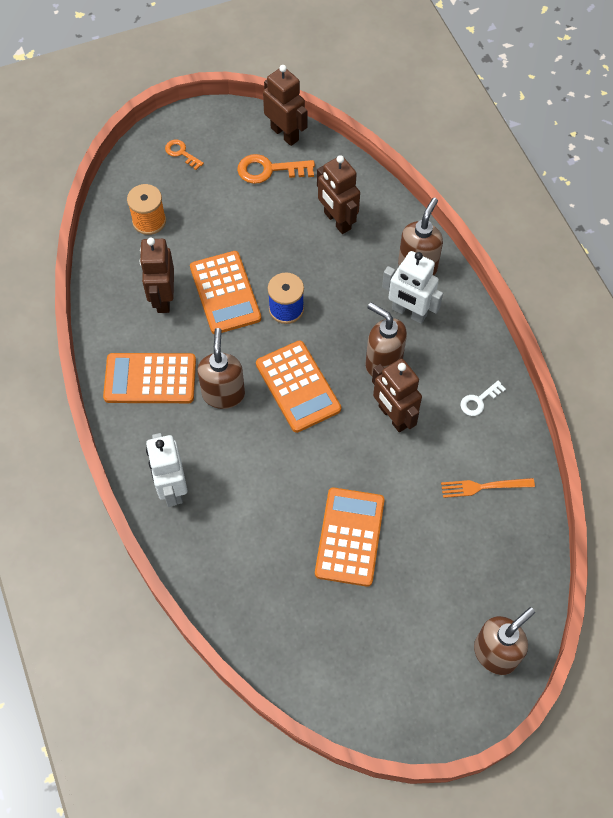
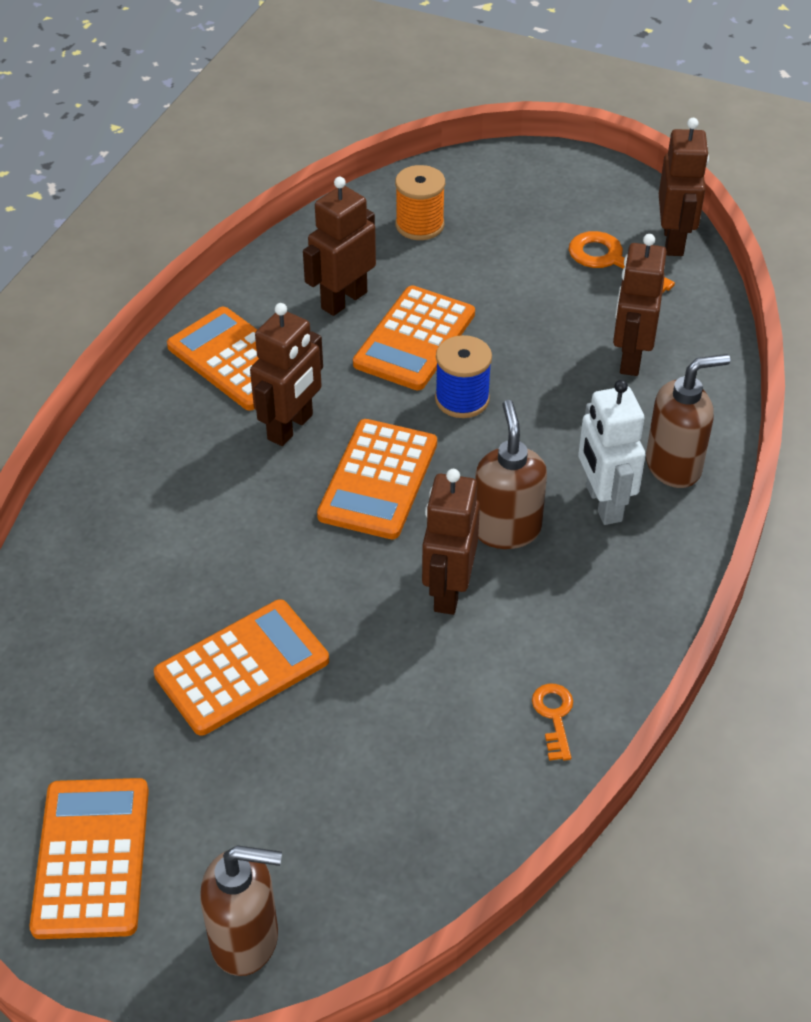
camera: 45 degrees right, 15 degrees down
white robot [146,433,188,507] -> none
orange key [165,140,204,170] -> orange key moved to [532,684,573,761]
brown soap dispenser [197,328,245,409] -> brown robot [250,303,323,446]
orange fork [441,478,535,498] -> none
white key [460,381,506,416] -> none
none -> orange calculator [29,778,149,939]

